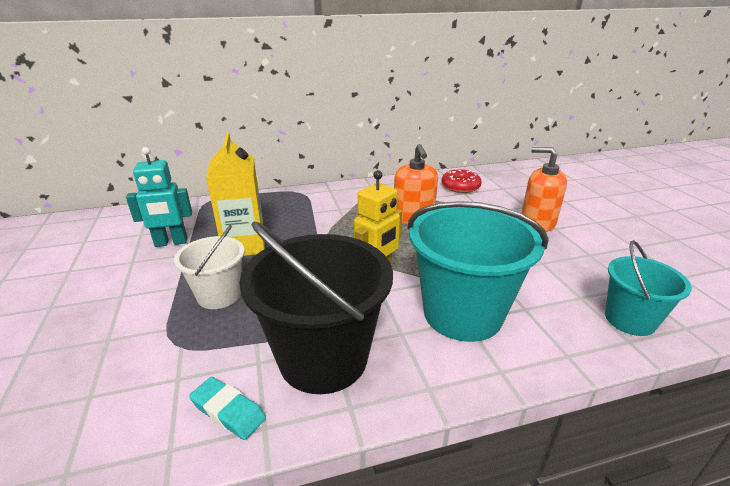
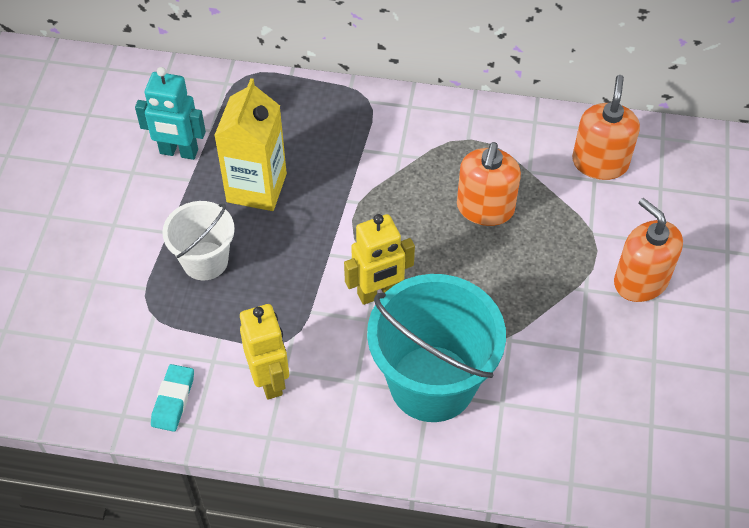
camera: 25 degrees right, 25 degrees up
turquoise eraser [189,377,266,440] -> turquoise eraser turned 45 degrees clockwise [151,364,194,432]
black bucket [239,222,393,394] -> yellow robot [240,304,289,400]
red donut [441,169,482,193] -> orange soap dispenser [572,75,640,180]
turquoise bucket [605,240,692,336] -> none

